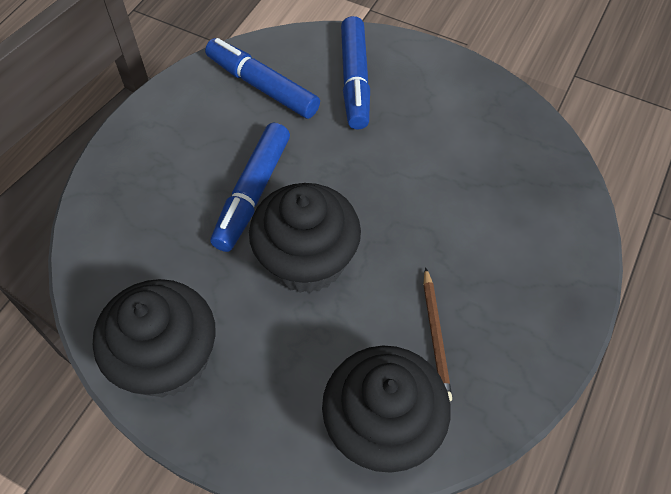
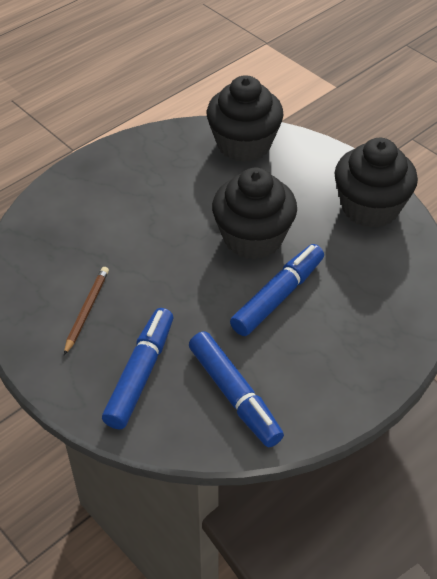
camera: 160 degrees left, 10 degrees down
brown pencil [423,267,452,401] -> brown pencil moved to [64,267,109,355]

